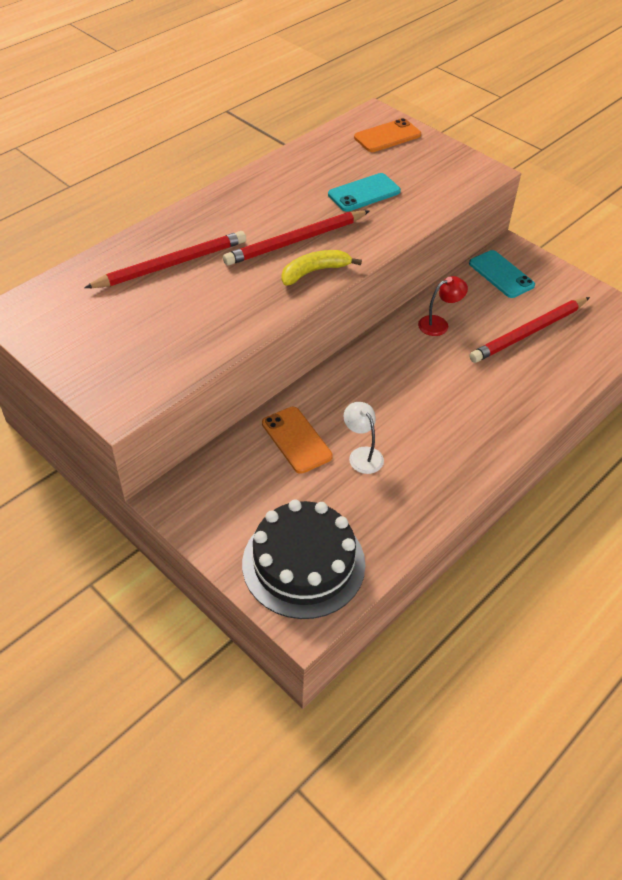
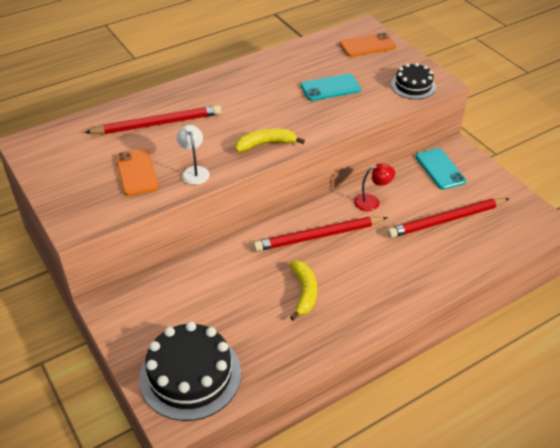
camera: 15 degrees right, 5 degrees down
red pencil [223,210,370,266] -> red pencil moved to [253,217,388,251]
orange phone [262,407,333,474] -> orange phone moved to [116,148,158,196]
white lamp [343,402,384,474] -> white lamp moved to [176,125,210,185]
none -> yellow banana [290,261,317,320]
none -> black cake [391,63,436,99]

